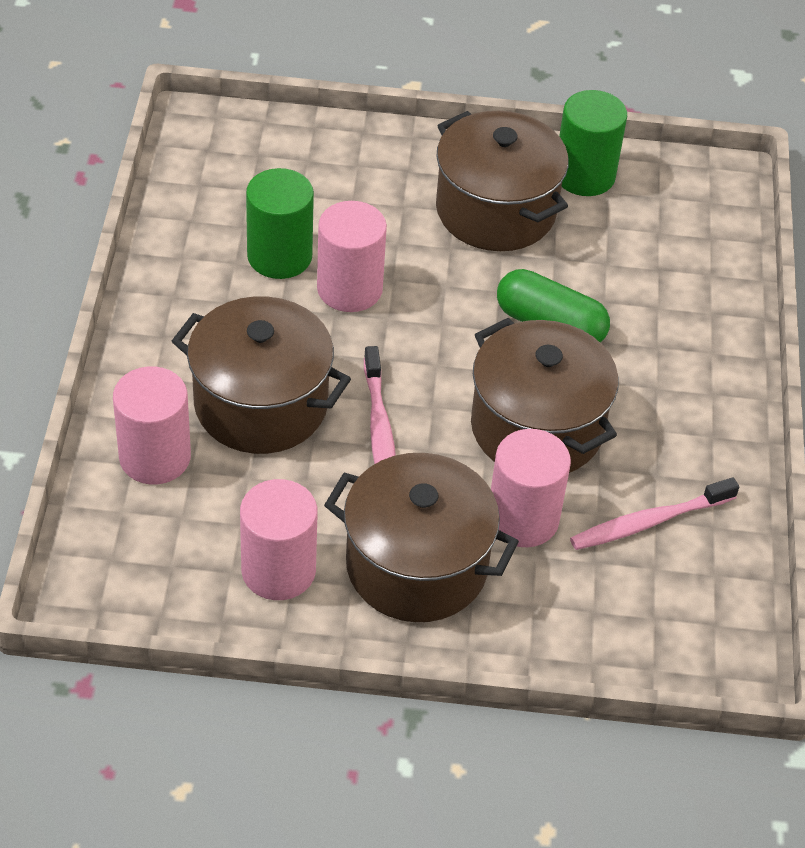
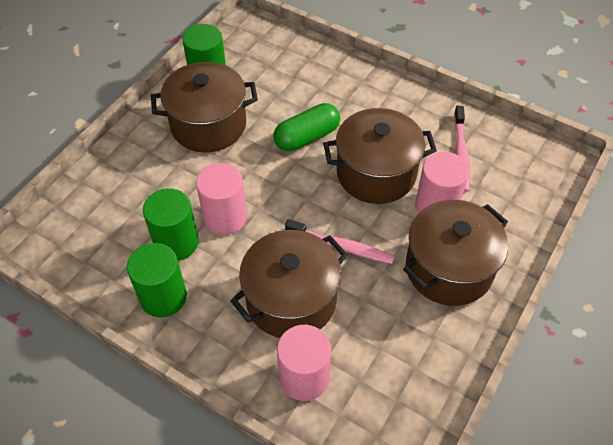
camera: 60 degrees left, 5 degrees up
pink cylinder [240,479,318,600] -> none
none -> green cylinder [127,243,187,317]

